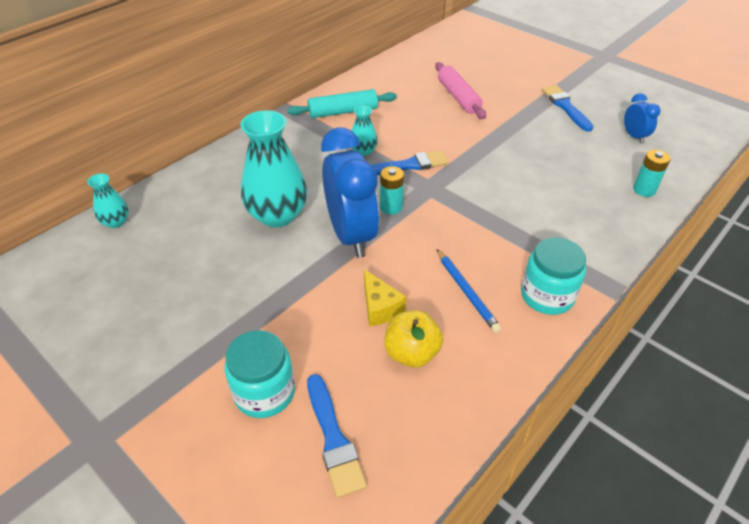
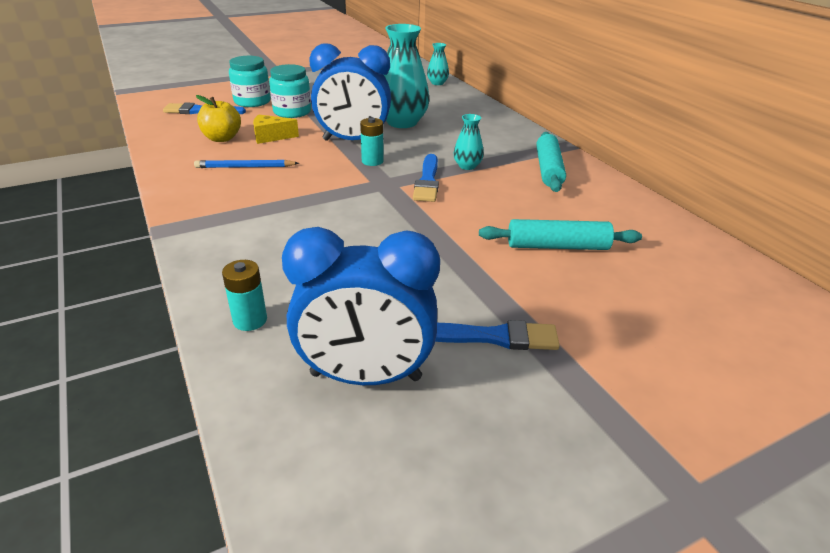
camera: 110 degrees right, 10 degrees down
pink rolling pin [435,62,486,119] -> turquoise rolling pin [479,219,642,250]
turquoise jar [521,237,586,315] -> turquoise jar moved to [269,64,311,118]
blue clock [624,93,660,144] -> blue clock [282,227,440,385], size x2.12

